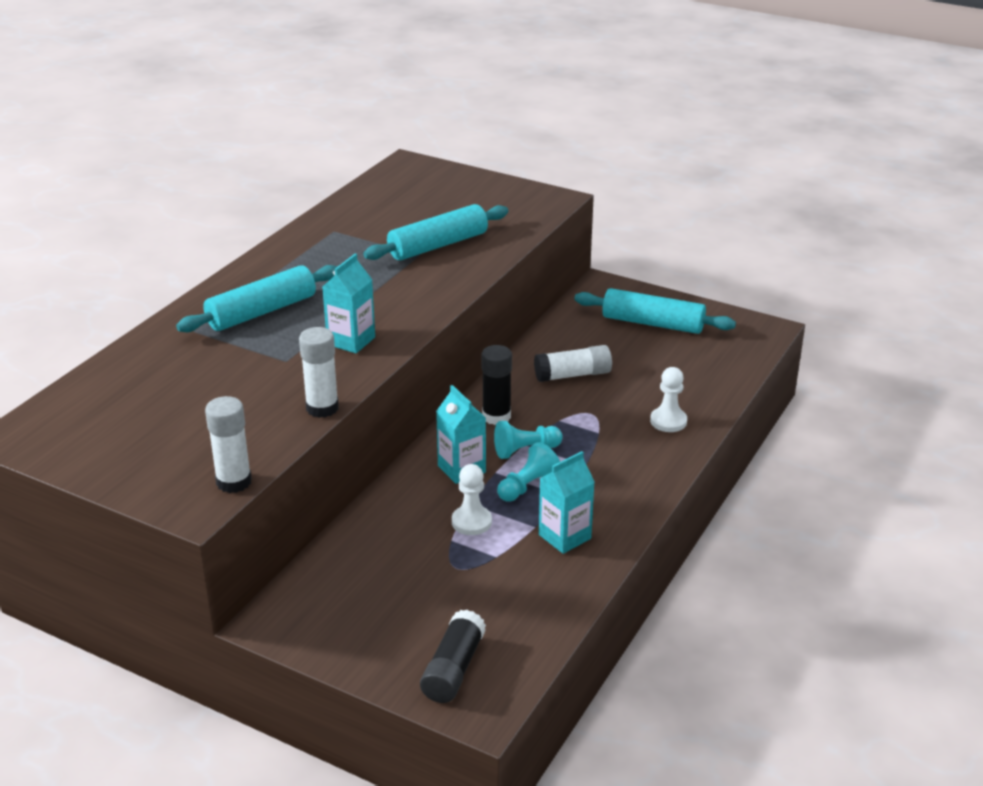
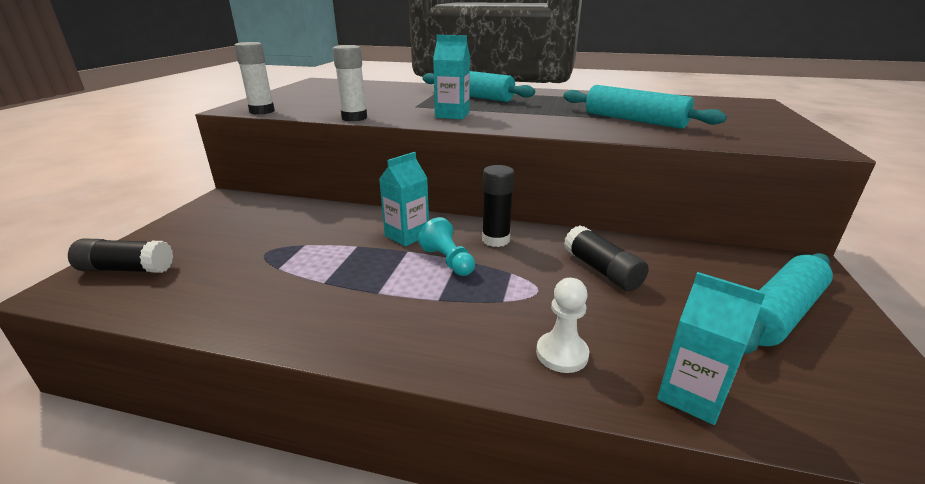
camera: 75 degrees right, 5 degrees down
white pawn [452,464,492,535] -> none
turquoise pawn [497,442,560,502] -> none
white glue stick [534,345,612,382] -> black glue stick [564,225,649,291]
turquoise carton [539,451,595,554] -> turquoise carton moved to [657,272,766,425]
turquoise rolling pin [574,288,736,334] -> turquoise rolling pin turned 45 degrees clockwise [744,253,833,354]

